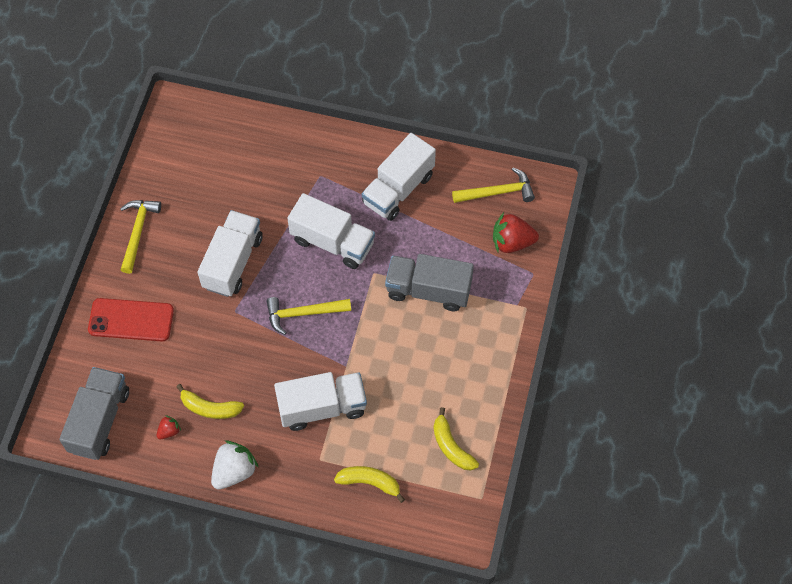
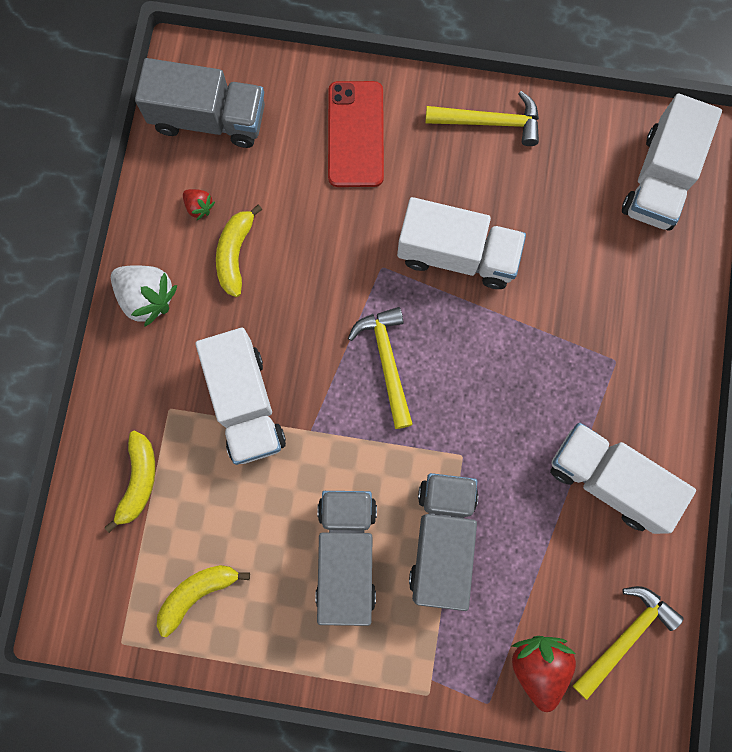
camera: 85 degrees right, 15 degrees up
white truck [287,193,375,269] -> white truck moved to [622,93,722,231]
yellow hammer [452,167,535,203] -> yellow hammer turned 120 degrees counterclockwise [573,586,684,700]
none -> grey truck [315,491,377,626]

